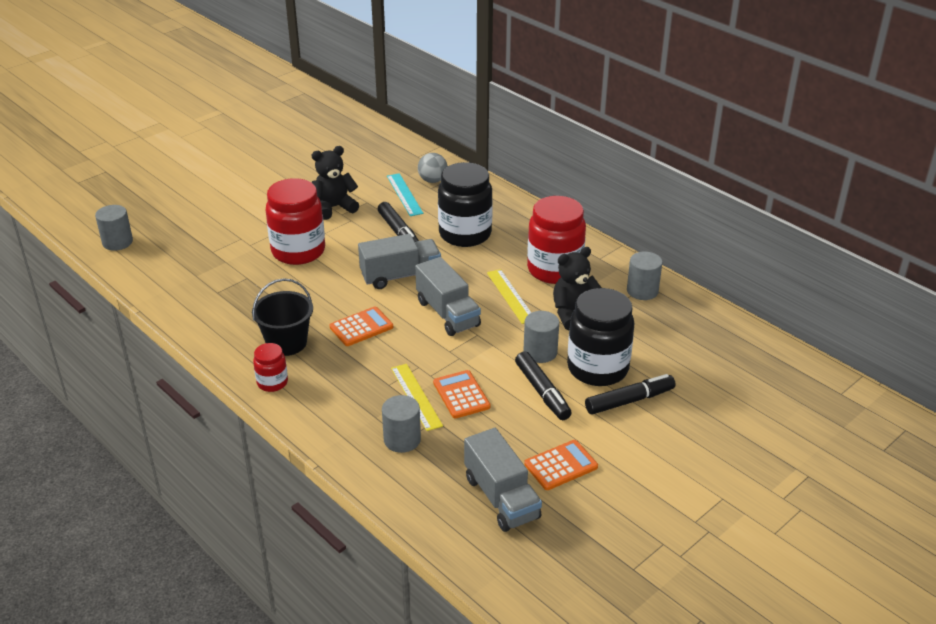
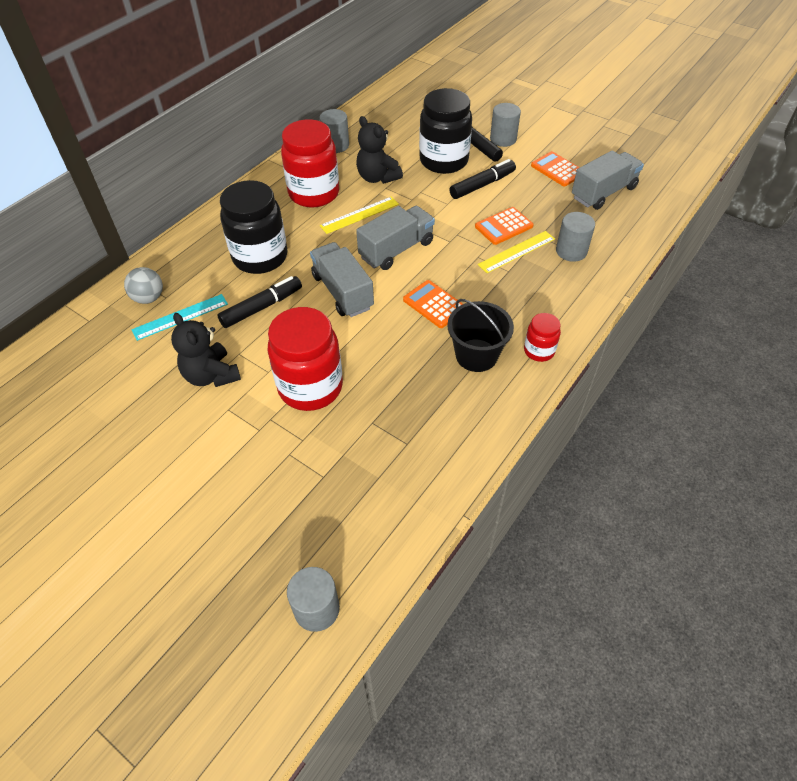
camera: 100 degrees left, 15 degrees up
grey cylinder [523,311,559,363] -> grey cylinder moved to [490,103,521,147]

